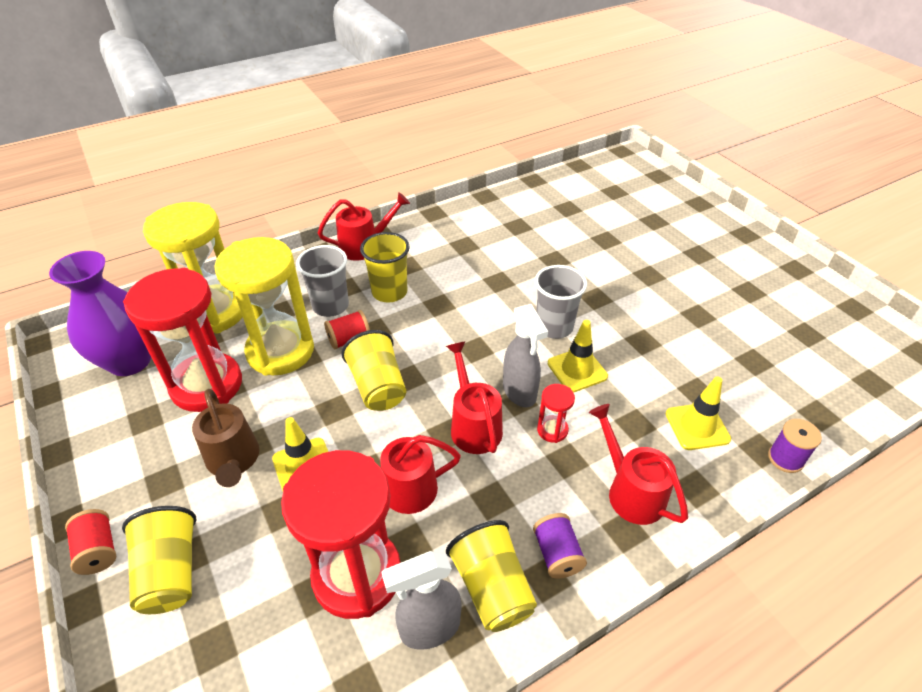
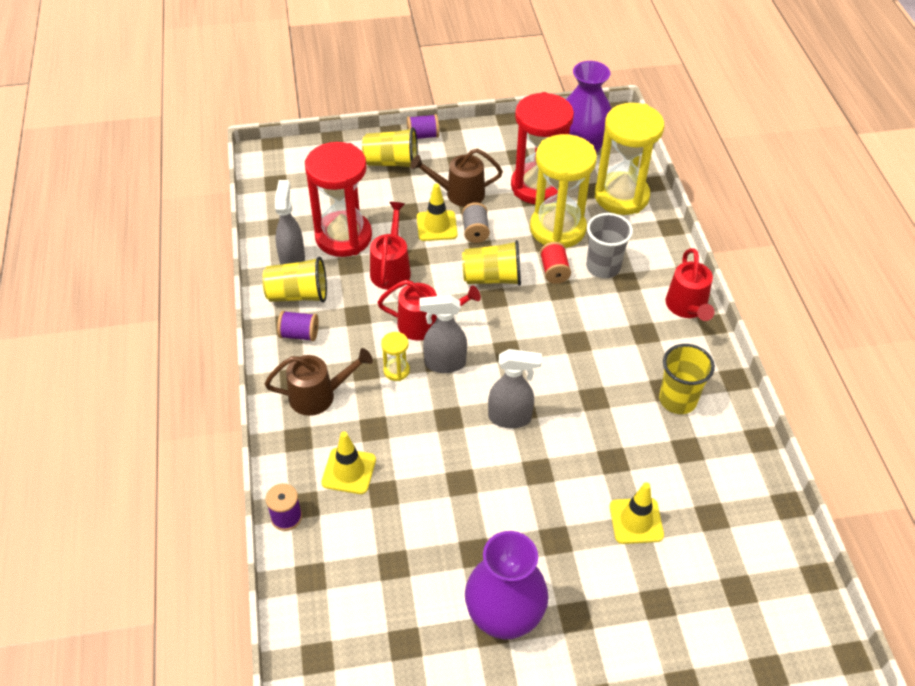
camera: 110 degrees right, 5 degrees up
red spool [65,509,117,575] -> purple spool [407,114,439,139]
yellow cup [360,232,410,303] -> yellow cup moved to [659,344,715,414]
grey cup [535,265,587,339] -> grey spray bottle [488,349,542,428]
red hourglass [537,384,575,443] -> yellow hourglass [381,332,410,381]
yellow traffic cone [548,320,608,392] -> yellow traffic cone moved to [610,482,664,544]
red watering can [589,404,688,525] -> brown watering can [265,348,373,416]
none -> grey spool [462,202,490,243]
none -> purple vase [465,531,549,639]

